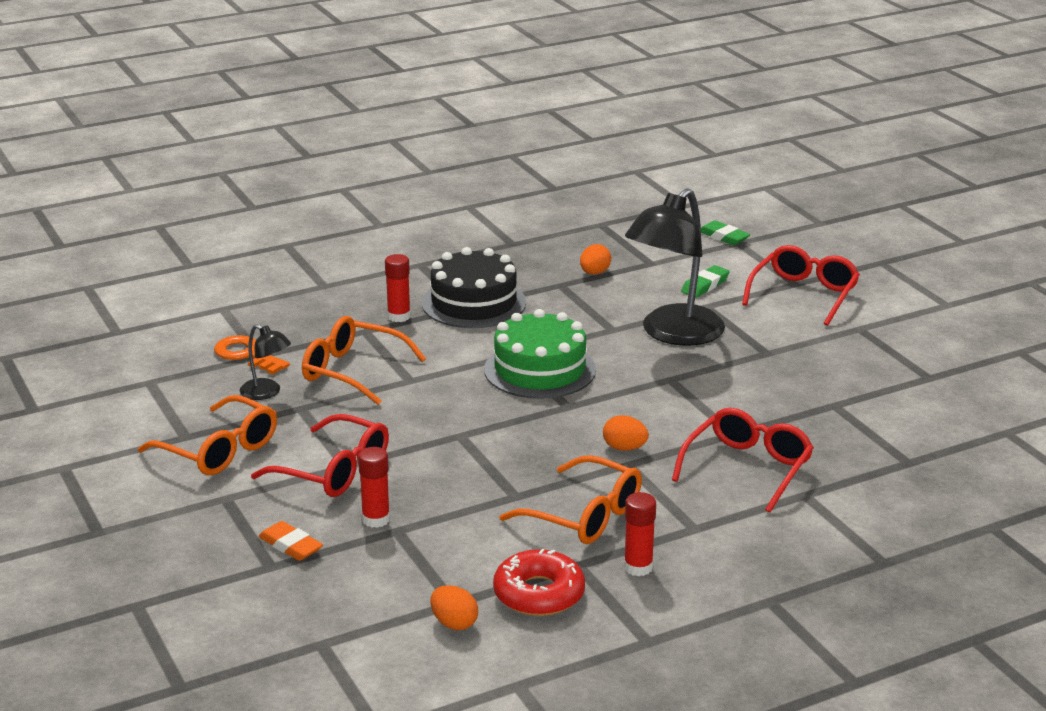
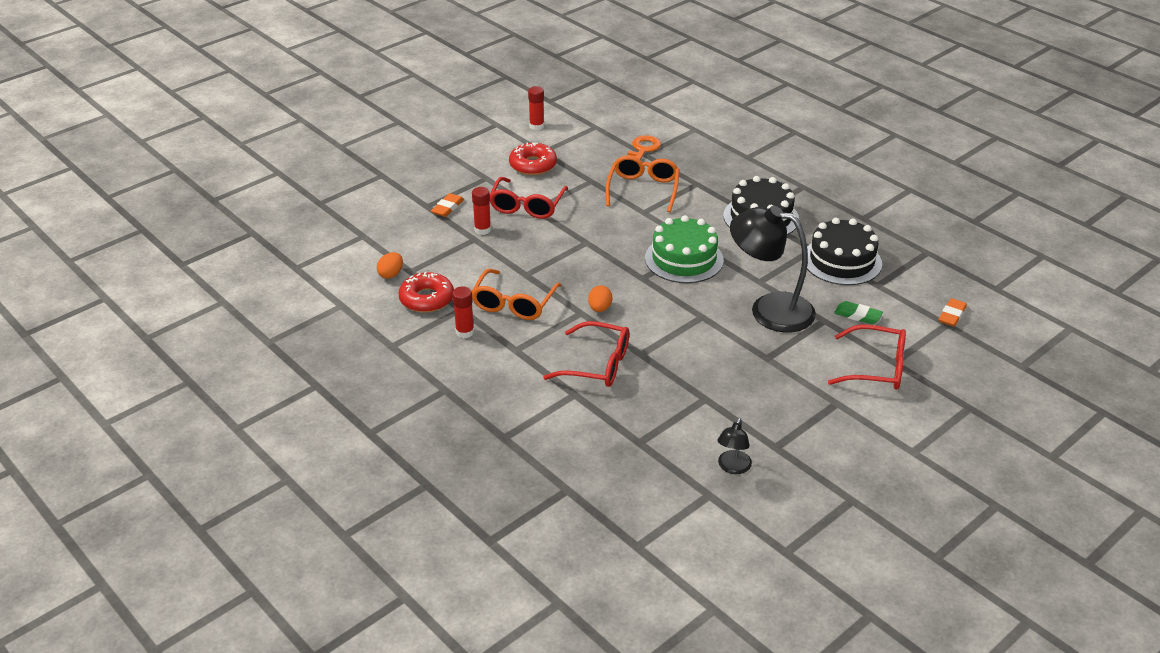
camera: 75 degrees right, 10 degrees up
orange glasses [138,395,277,475] -> red donut [509,142,557,175]
black lamp [240,324,291,400] -> black lamp moved to [717,418,752,474]
red glue stick [385,254,411,322] -> red glue stick moved to [528,86,544,130]
orange egg [580,244,611,275] -> black cake [807,218,882,285]
green eraser [701,221,750,245] -> orange eraser [938,298,967,327]

